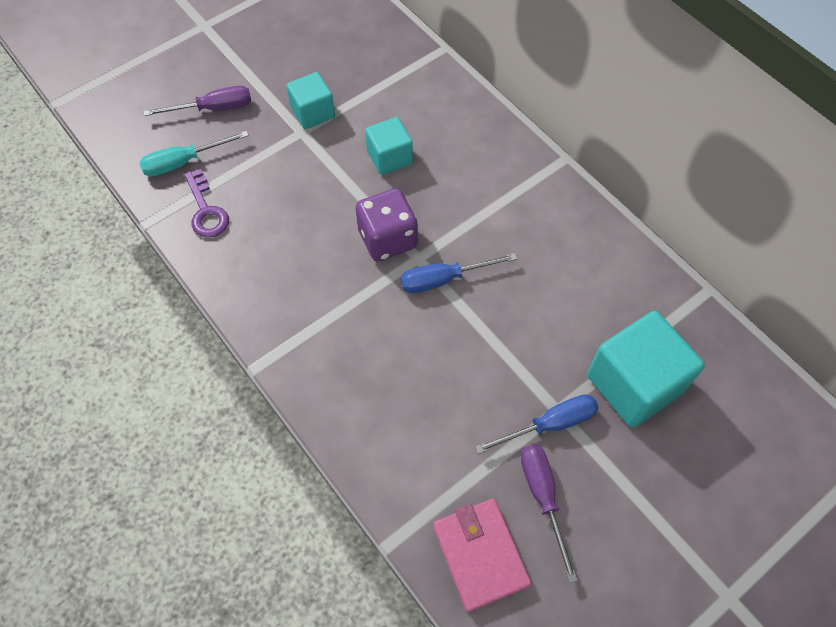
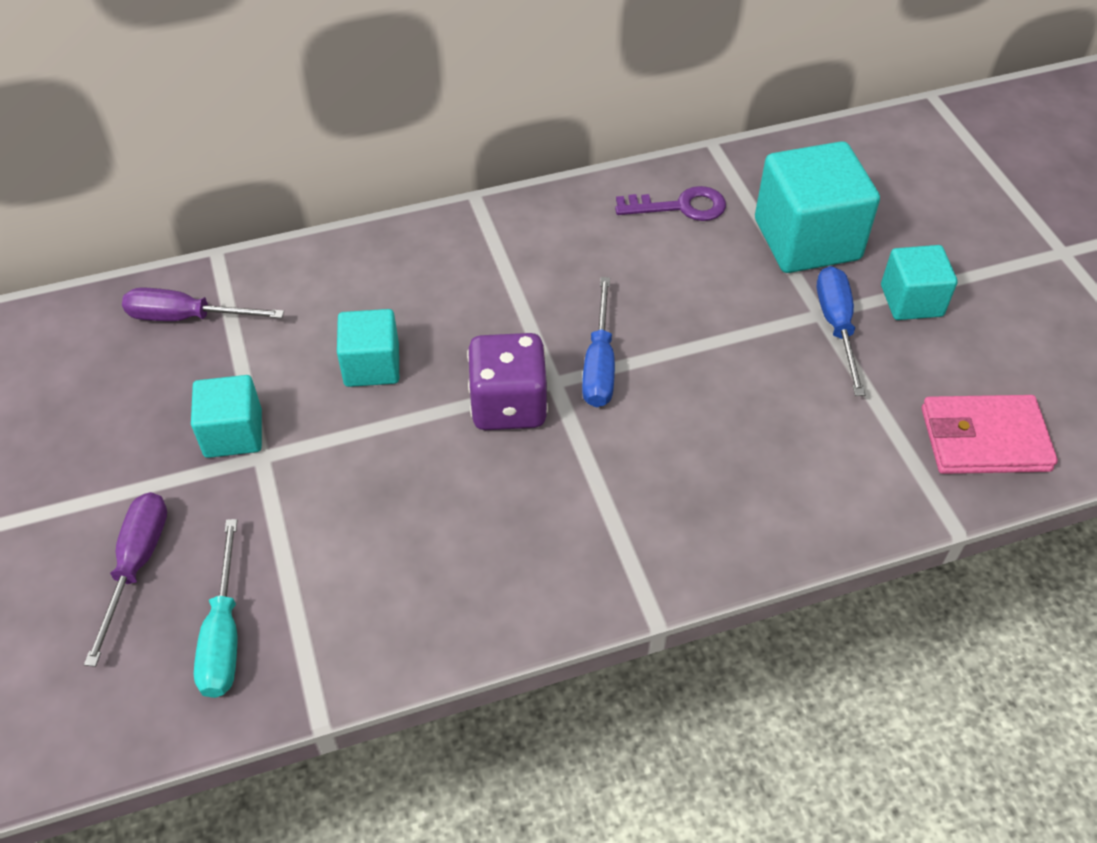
camera: 70 degrees left, 10 degrees down
purple key [184,169,229,238] -> purple key moved to [615,186,726,221]
purple screwdriver [521,444,578,583] -> purple screwdriver moved to [122,287,284,321]
none -> turquoise cube [881,245,957,320]

